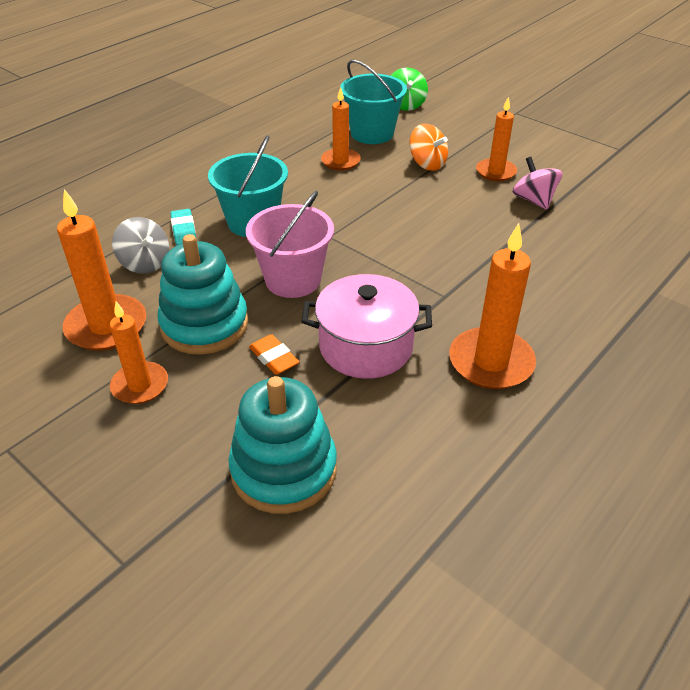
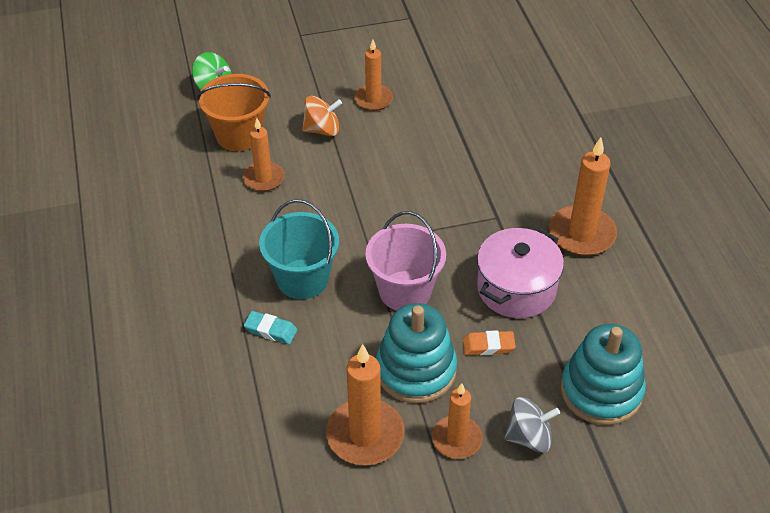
camera: 55 degrees left, 5 degrees up
grey spinning top [112,217,169,274] -> grey spinning top moved to [504,397,560,453]
turquoise bucket [340,60,407,144] -> orange bucket [197,74,271,151]
pink spinning top [512,157,563,210] -> none

